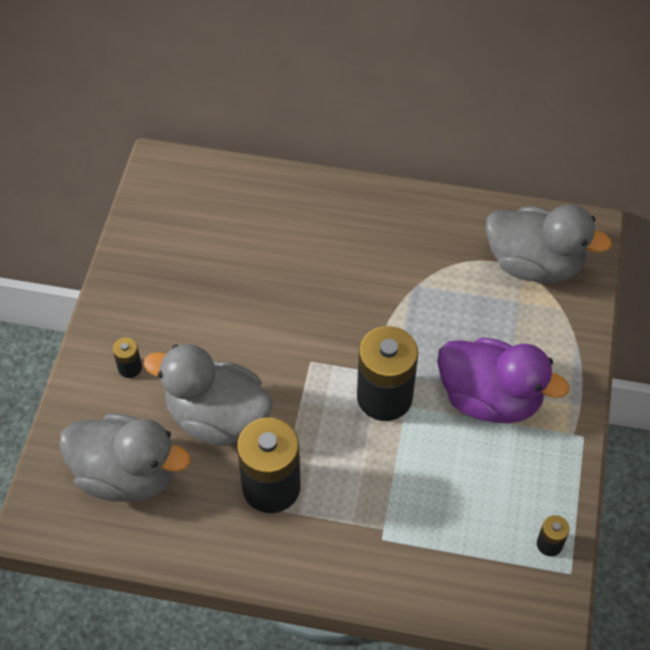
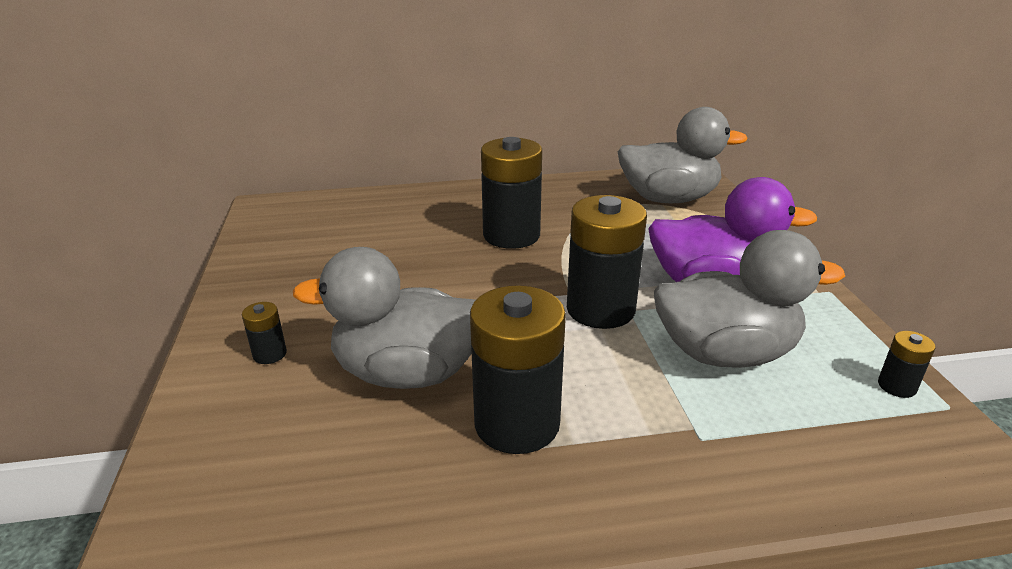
camera: 20 degrees left, 25 degrees down
grey duck [59,413,190,502] -> grey duck moved to [654,230,845,368]
none -> black battery [481,137,542,249]

